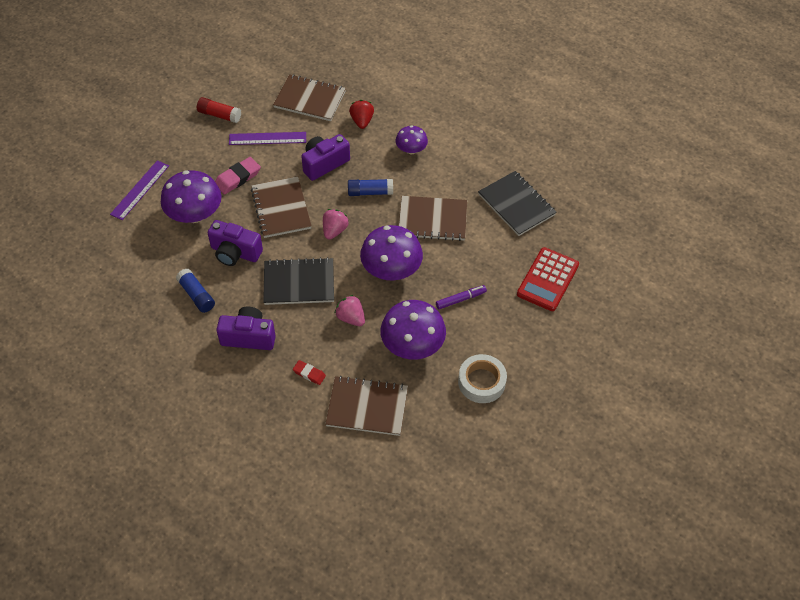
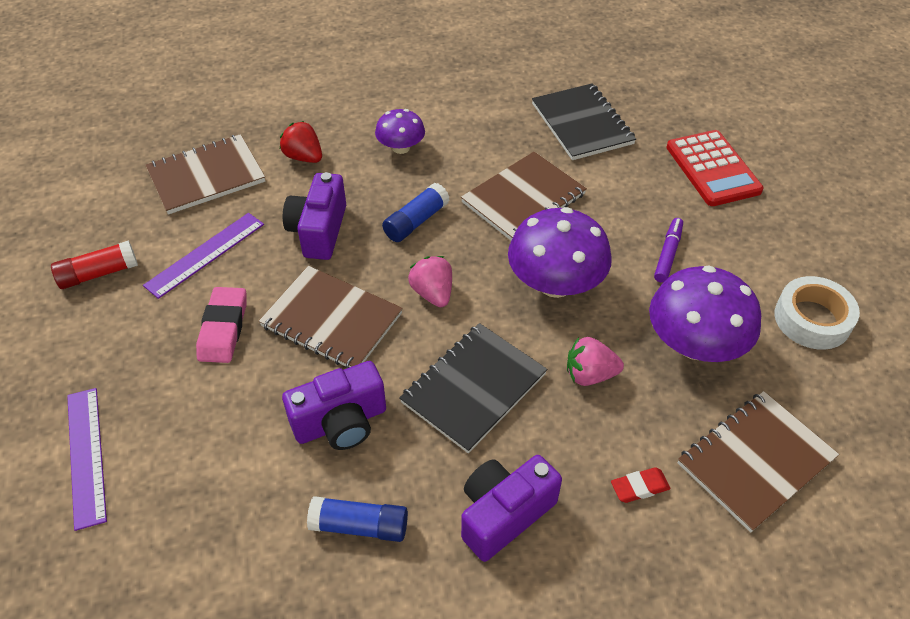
camera: 45 degrees left, 5 degrees down
purple mushroom [161,170,221,223] -> none
black notebook [478,171,557,236] -> black notebook turned 60 degrees clockwise [532,83,636,160]

